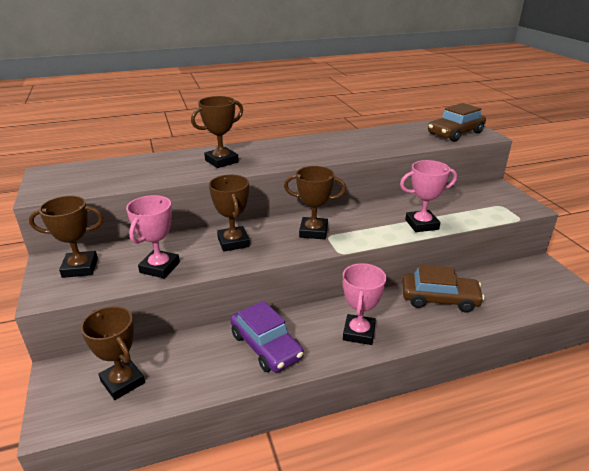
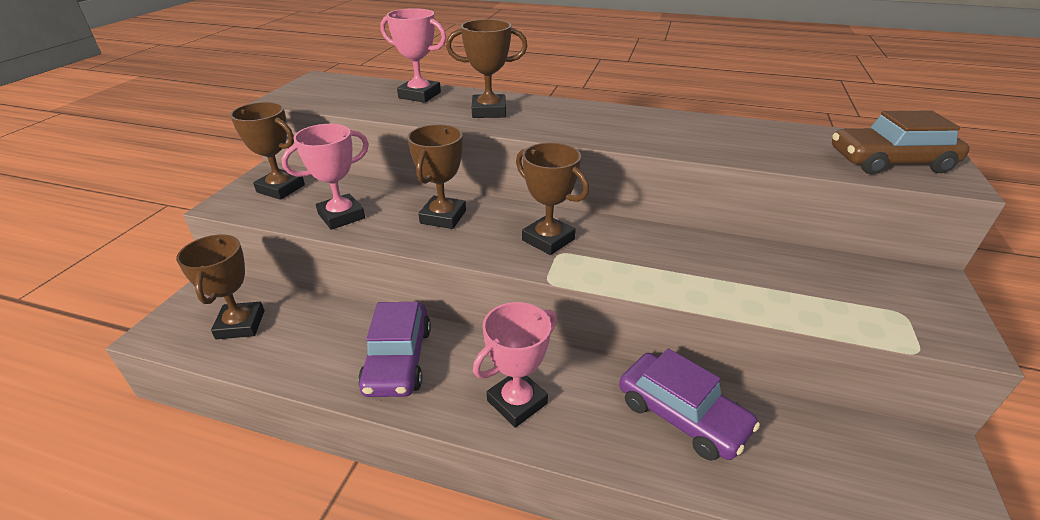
camera: 35 degrees right, 5 degrees up
pink trophy [400,160,457,232] -> pink trophy moved to [381,8,446,103]
brown car [402,265,484,312] -> purple car [619,348,760,461]

